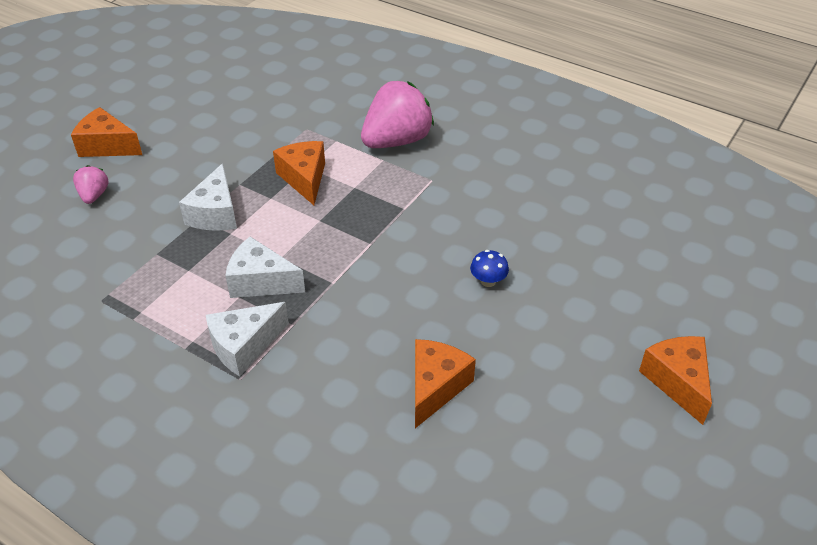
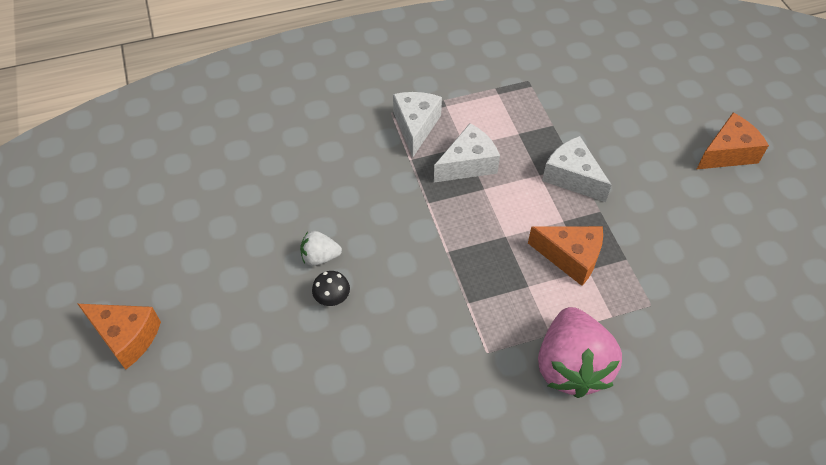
camera: 130 degrees right, 10 degrees up
pink strawberry [73,165,109,204] -> none
orange cheese [415,339,476,428] -> none
blue mushroom [470,250,509,287] -> black mushroom [312,271,350,306]
none -> white strawberry [300,231,342,266]

